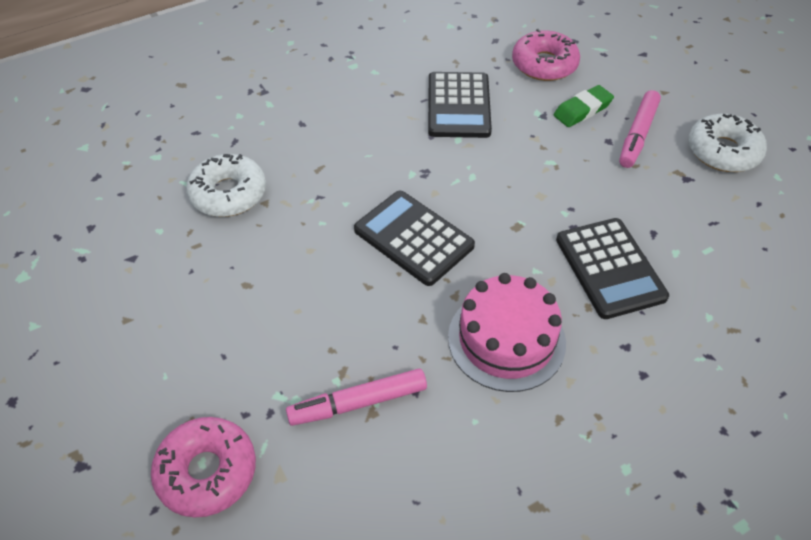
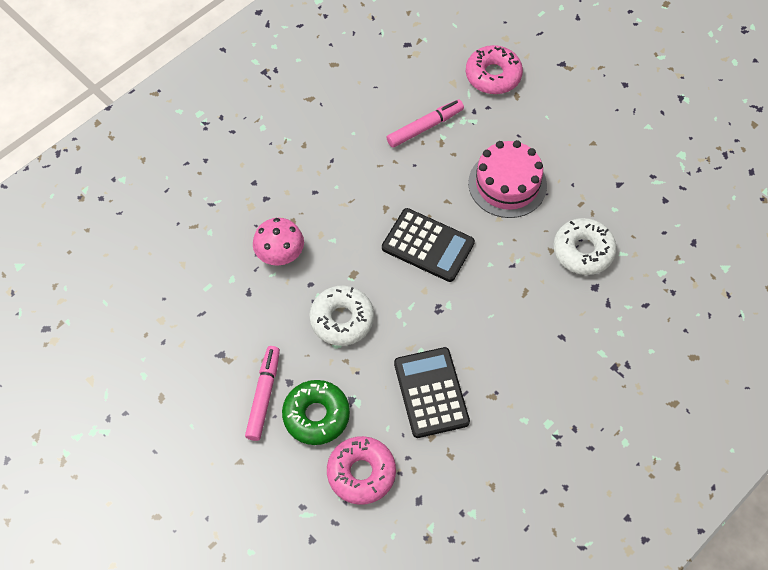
camera: 165 degrees right, 10 degrees up
pink cake [448,273,566,392] -> pink cake moved to [468,140,547,218]
green eraser [554,85,614,127] -> green donut [282,380,350,445]
black calculator [556,218,669,319] -> pink mushroom [253,218,304,266]
white donut [688,114,767,172] -> white donut moved to [310,286,374,346]

